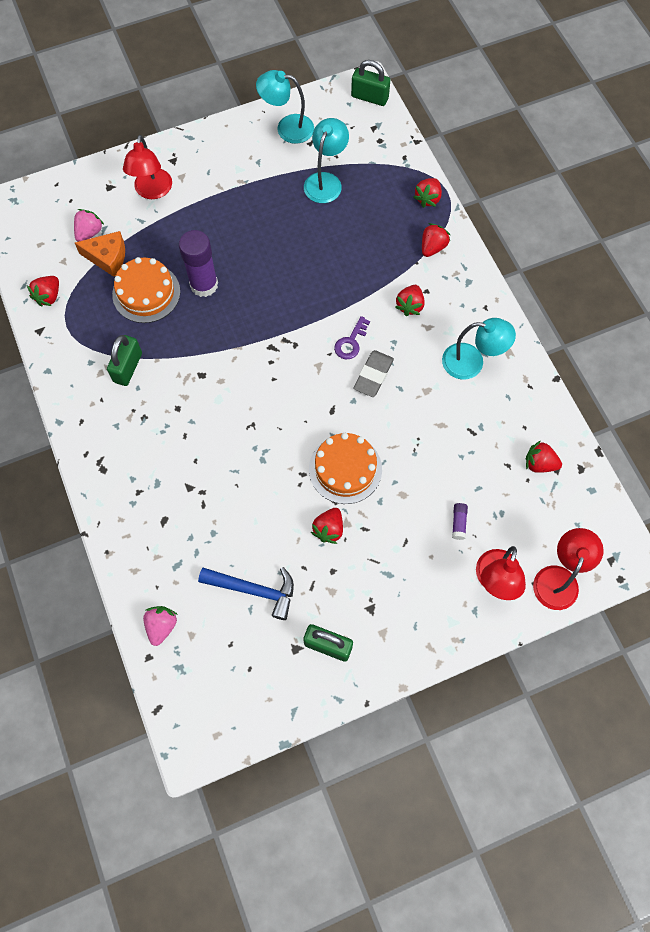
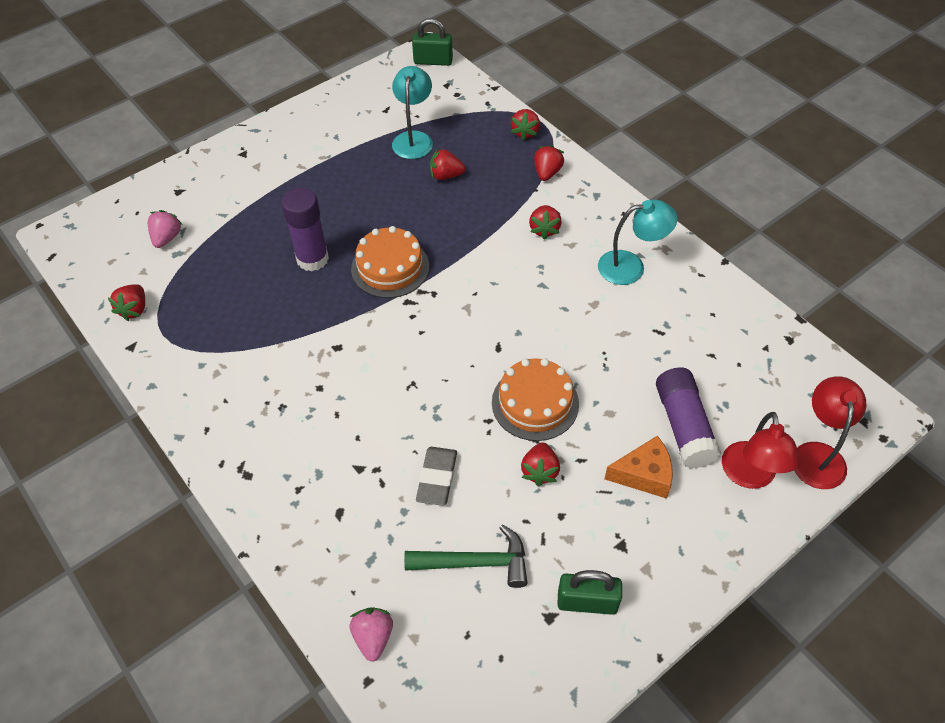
camera: 15 degrees left, 15 degrees down
orange cheese [75,231,125,277] -> orange cheese moved to [604,436,673,499]
green padlock [107,335,142,386] -> none
orange cake [112,257,180,323] -> orange cake moved to [351,226,429,298]
red lamp [123,135,172,199] -> none
blue hammer [198,567,294,620] -> green hammer [404,525,527,588]
turquoise lamp [256,70,314,144] -> none
purple key [334,316,370,359] -> none
grey eraser [353,350,394,397] -> grey eraser moved to [416,447,457,506]
purple glue stick [452,503,468,540] -> purple glue stick [656,367,721,468], size x2.35
red strawberry [526,440,562,473] -> red strawberry moved to [430,149,466,180]

